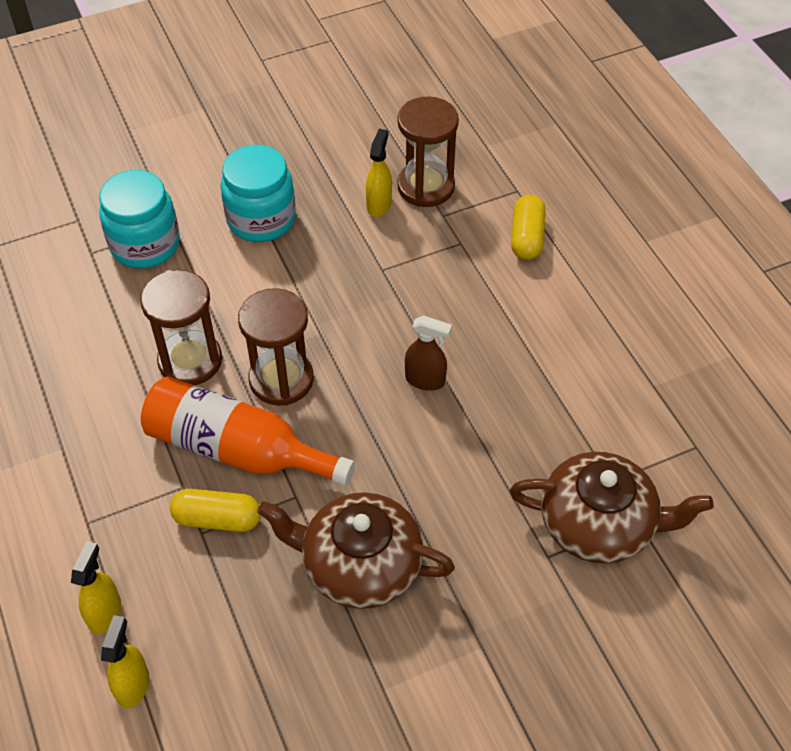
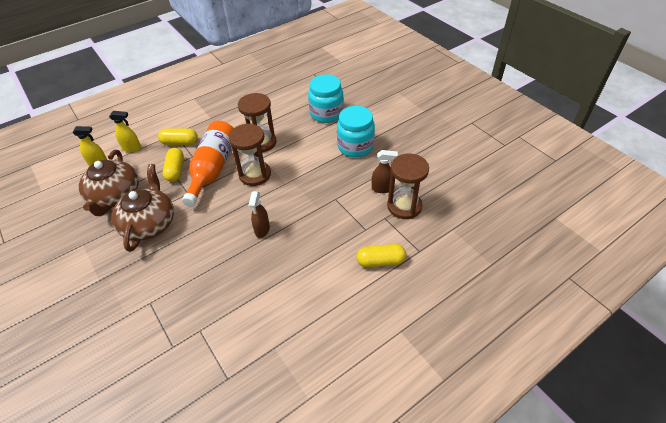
camera: 80 degrees right, 5 degrees down
yellow spray bottle [366,129,392,217] -> brown spray bottle [372,150,398,193]
brown teapot [510,452,714,564] -> brown teapot moved to [79,150,139,216]
none -> yellow capsule [158,128,198,145]

